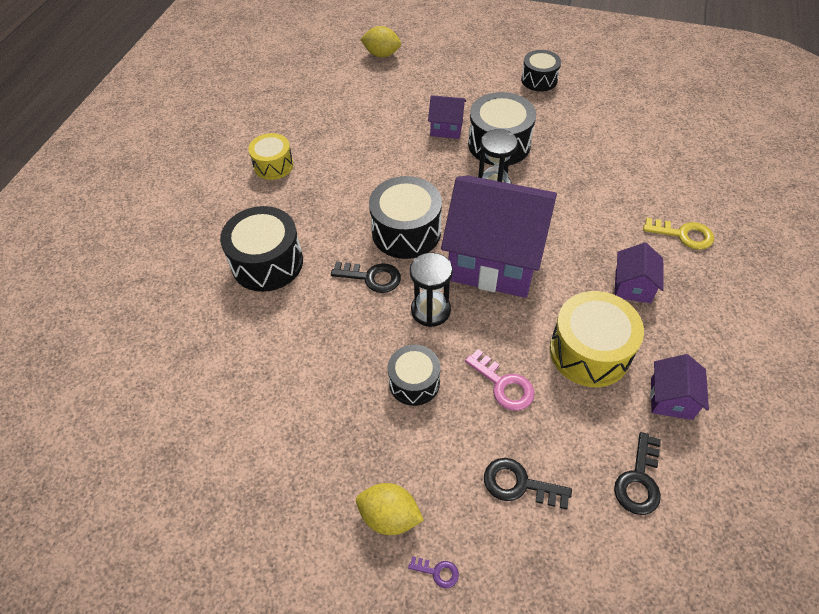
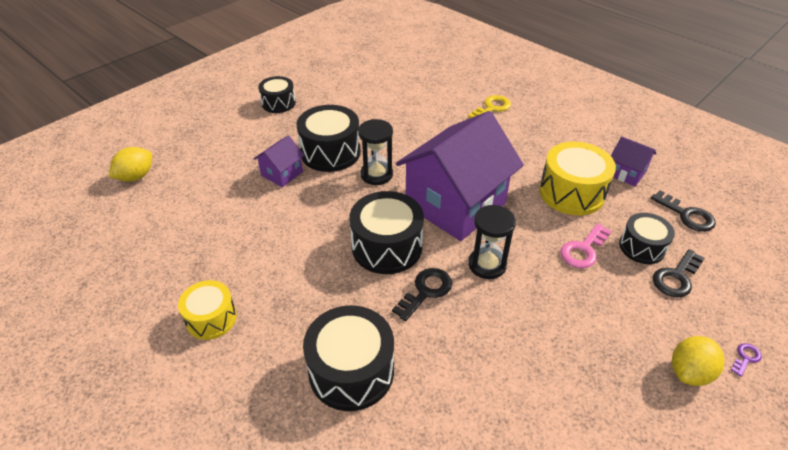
camera: 65 degrees left, 10 degrees down
black drum [388,345,440,406] -> black drum moved to [619,213,675,264]
pink key [465,349,535,411] -> pink key turned 150 degrees clockwise [560,223,612,268]
purple house [615,242,664,303] -> none

